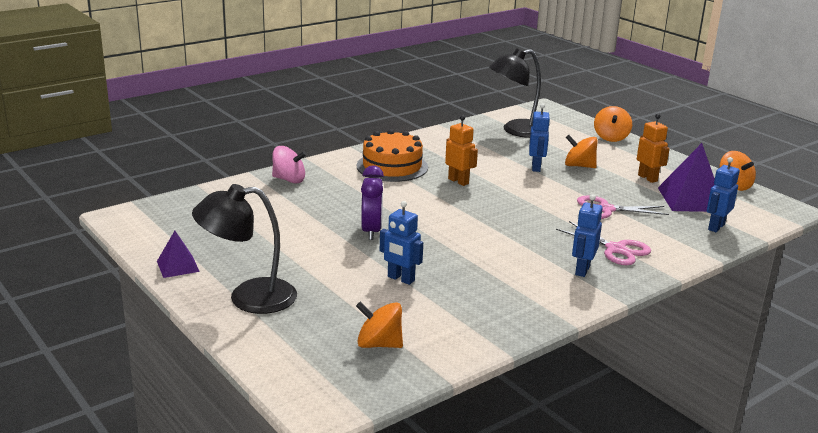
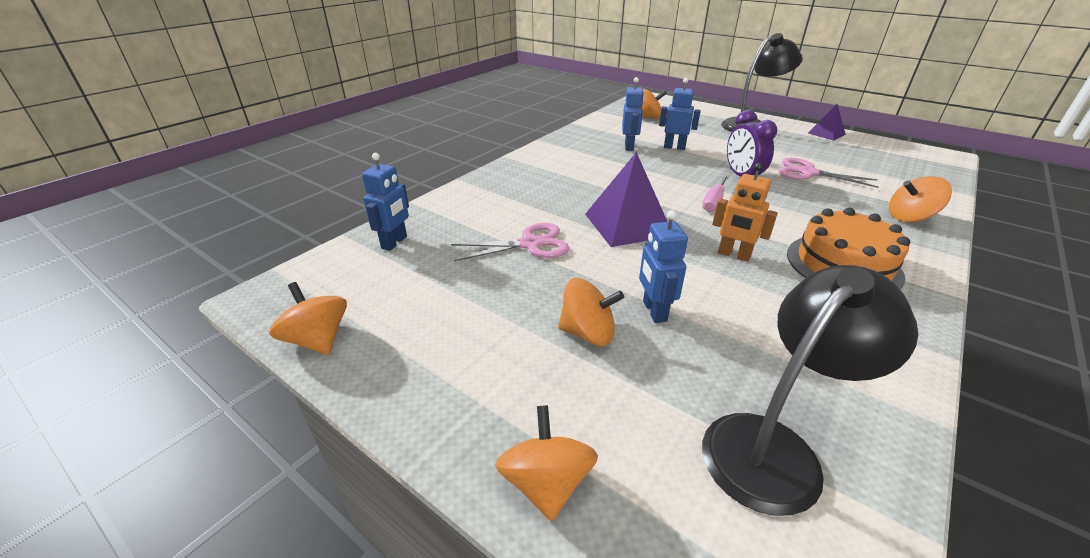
camera: 165 degrees right, 10 degrees up
pink spinning top [272,146,306,183] -> orange spinning top [889,176,952,222]
pink scissors [556,221,651,265] -> pink scissors moved to [778,158,879,188]
blue robot [572,194,603,277] -> blue robot moved to [622,77,644,151]
orange robot [637,114,670,183] -> none
purple pyramid [658,143,715,212] -> purple pyramid moved to [585,152,668,247]
none -> pink screwdriver [702,175,729,212]

